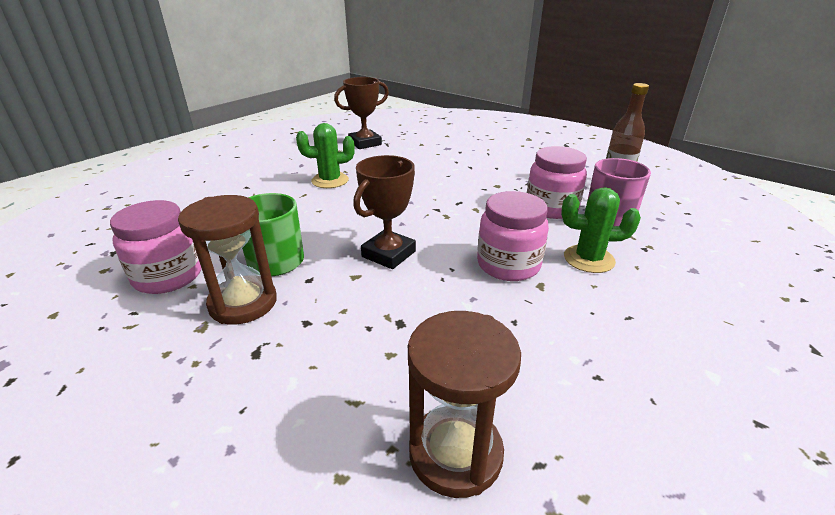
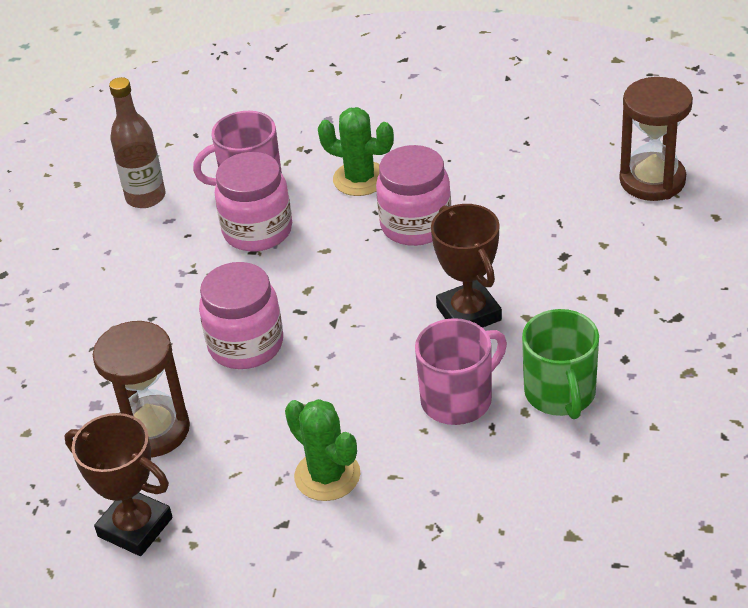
camera: 115 degrees left, 10 degrees up
pink jar [110,200,202,294] -> pink jar moved to [199,262,283,369]
brown hourglass [178,195,277,324] -> brown hourglass moved to [93,321,190,457]
brown trophy [353,155,416,269] -> brown trophy turned 60 degrees clockwise [431,204,502,328]
green cactus [561,187,641,273] -> green cactus turned 45 degrees counterclockwise [318,107,394,196]
none -> pink mug [415,318,507,425]

